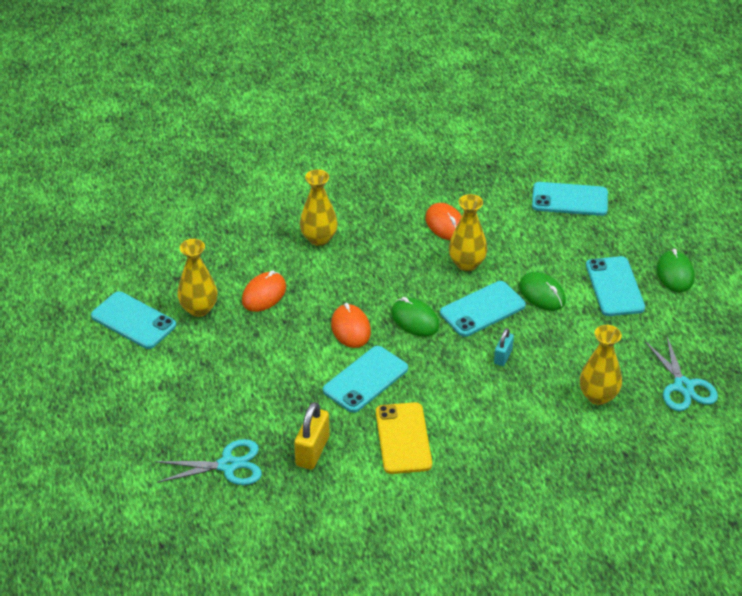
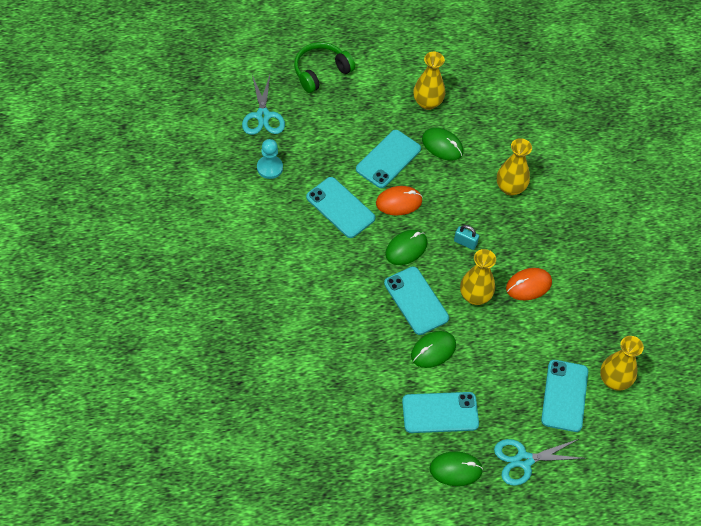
camera: 90 degrees right, 15 degrees up
turquoise phone [91,291,176,349] -> turquoise phone moved to [356,130,421,188]
orange mouse [242,270,286,312] -> green mouse [422,128,463,161]
yellow padlock [294,402,330,470] -> turquoise pawn [257,139,283,179]
yellow phone [376,402,432,474] -> none
turquoise padlock [494,328,514,366] -> turquoise padlock moved to [454,225,479,250]
yellow vase [580,325,622,405] -> yellow vase moved to [600,336,644,390]
turquoise scissors [645,337,718,411] -> turquoise scissors moved to [494,439,586,486]
none -> green headphones [294,42,355,93]

